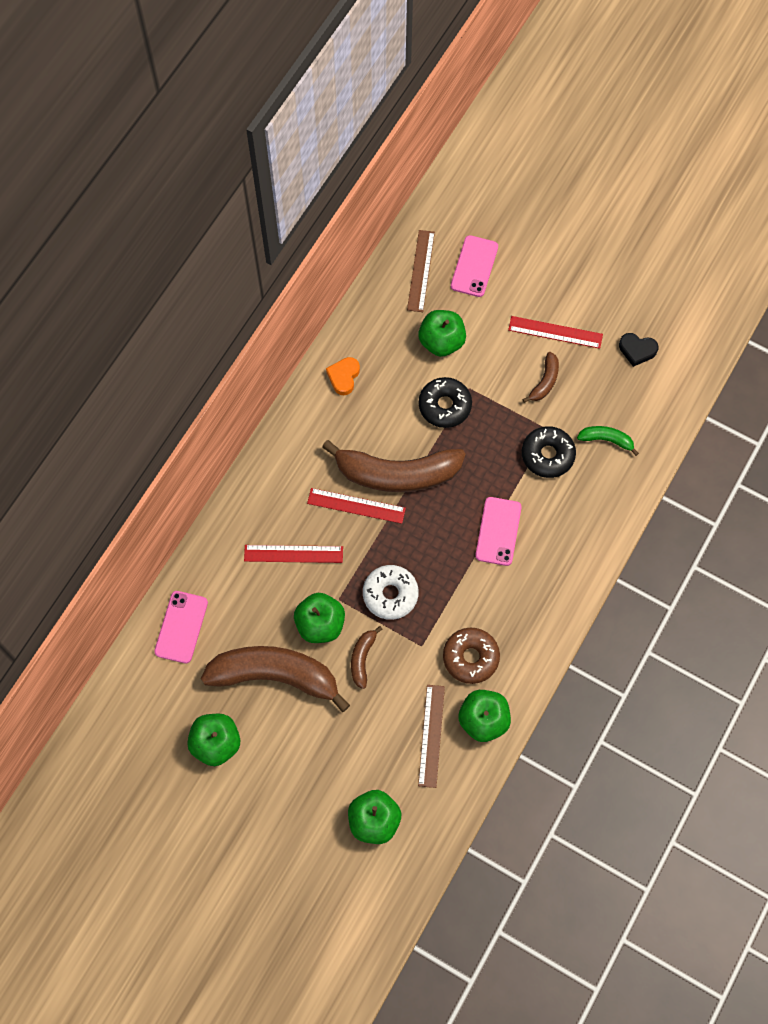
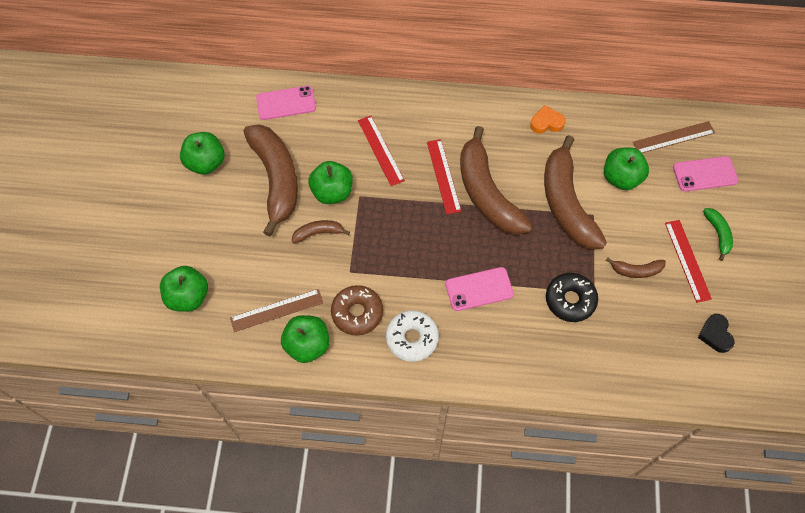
camera: 65 degrees right, 5 degrees down
white donut [363,565,419,620] -> white donut moved to [386,310,439,362]
black donut [419,377,472,428] -> brown banana [544,135,607,249]
green banana [577,426,639,456] -> green banana moved to [703,208,733,261]

